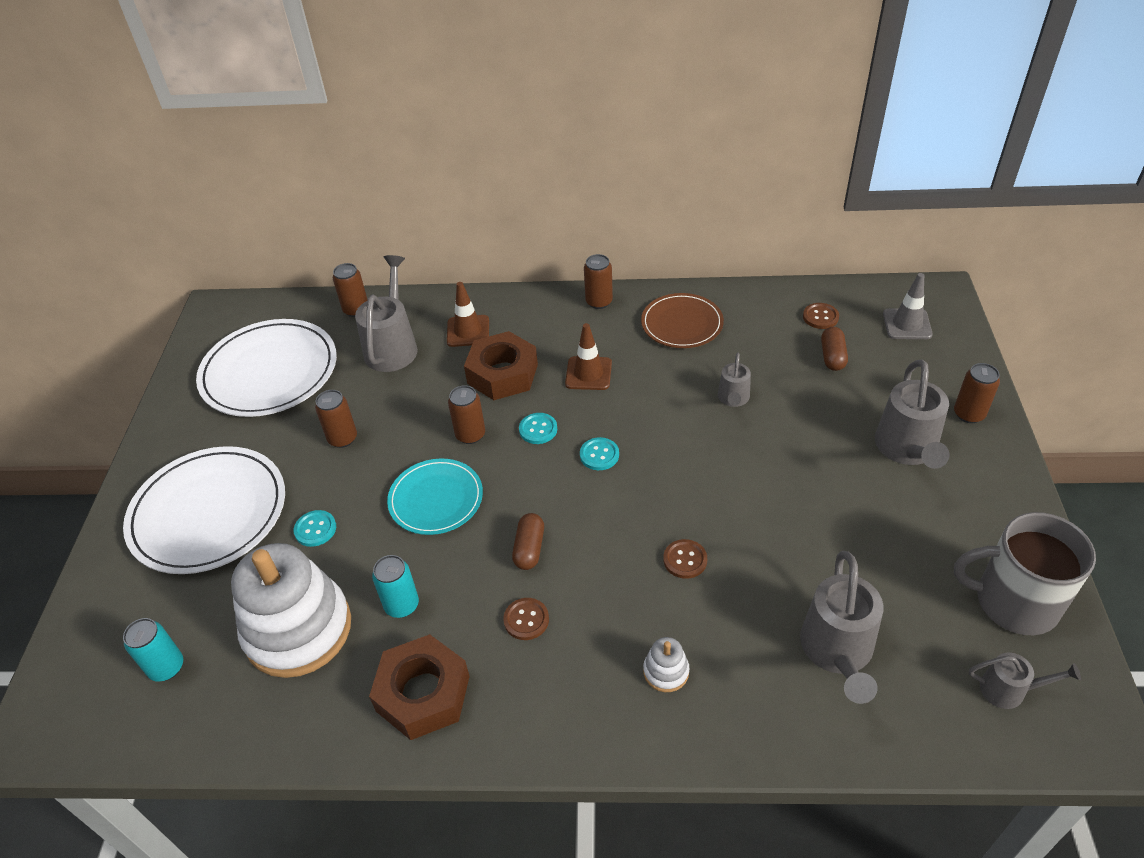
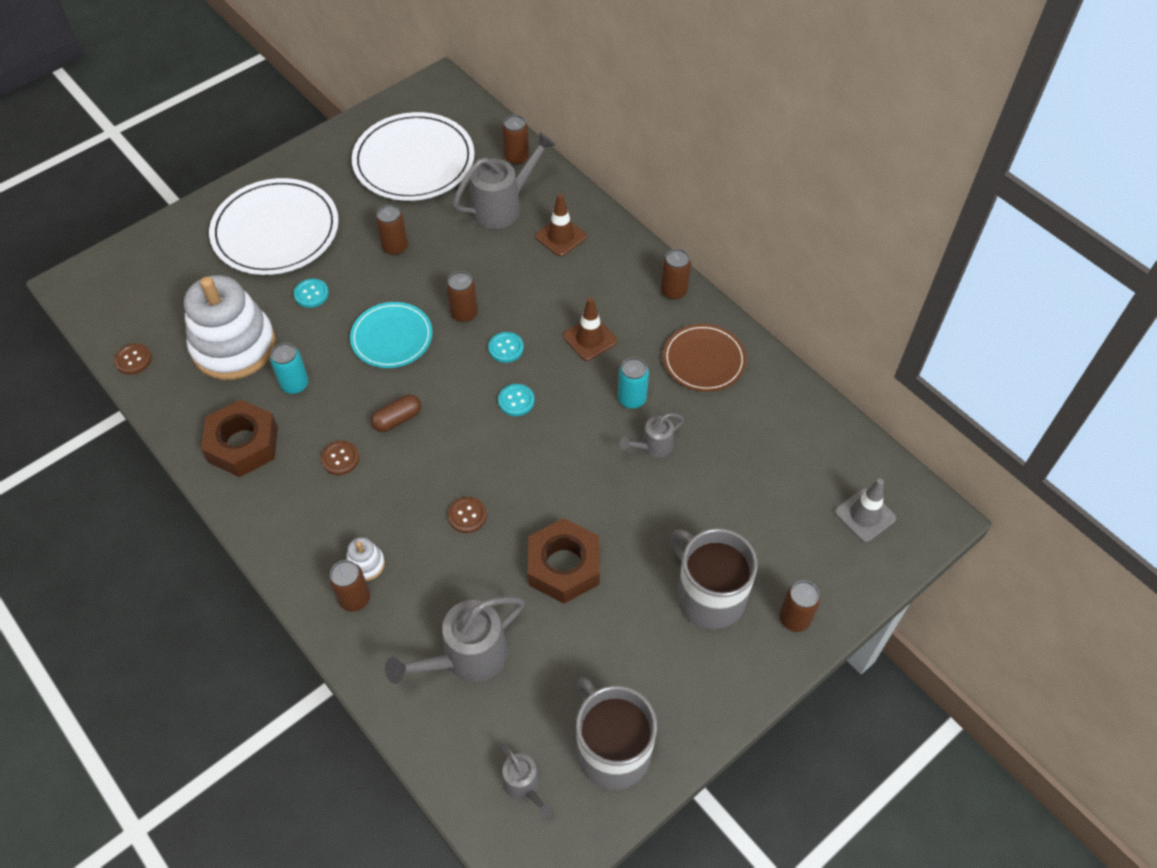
camera: 45 degrees right, 10 degrees up
turquoise can [123,618,183,682] -> turquoise can moved to [618,357,649,409]
brown nut [464,331,538,400] -> brown nut moved to [528,518,600,604]
brown button [803,303,839,329] -> brown button moved to [114,343,152,374]
brown capsule [821,327,848,371] -> none
grey watering can [875,360,950,469] -> grey mug [671,528,758,629]
none -> brown can [329,560,370,612]

